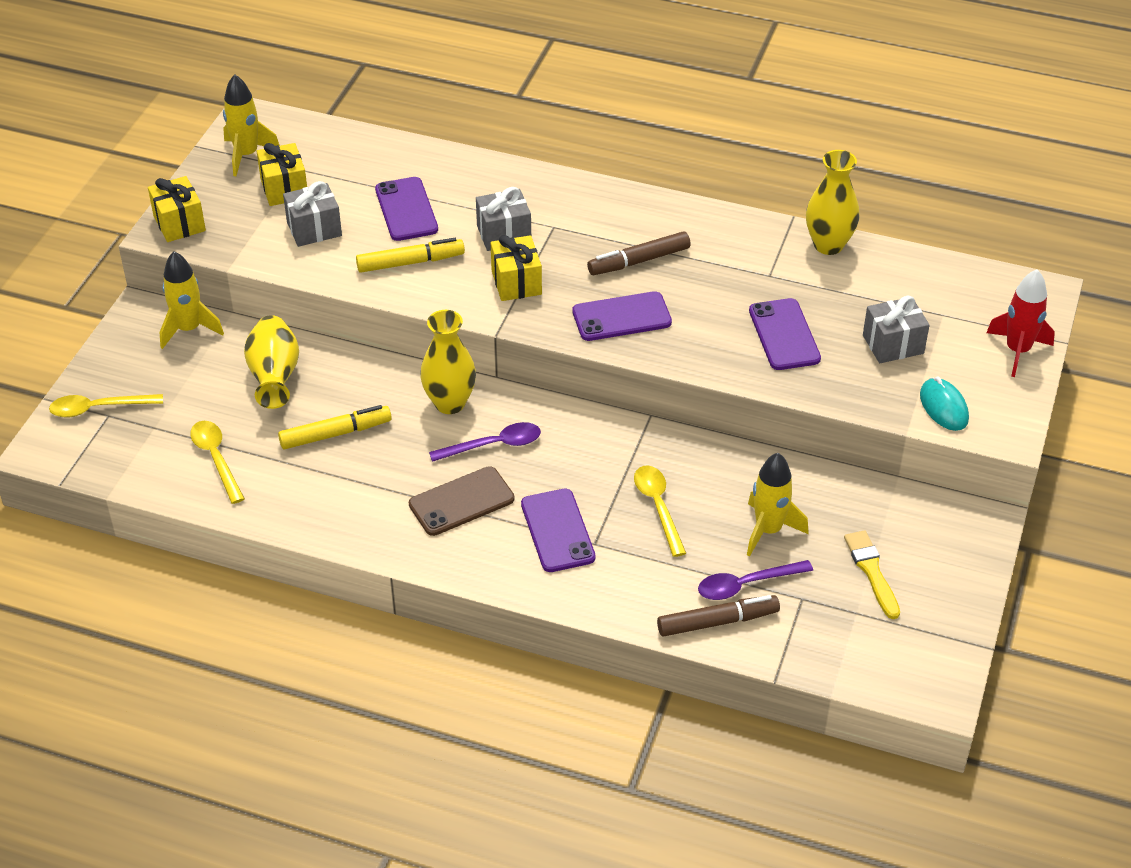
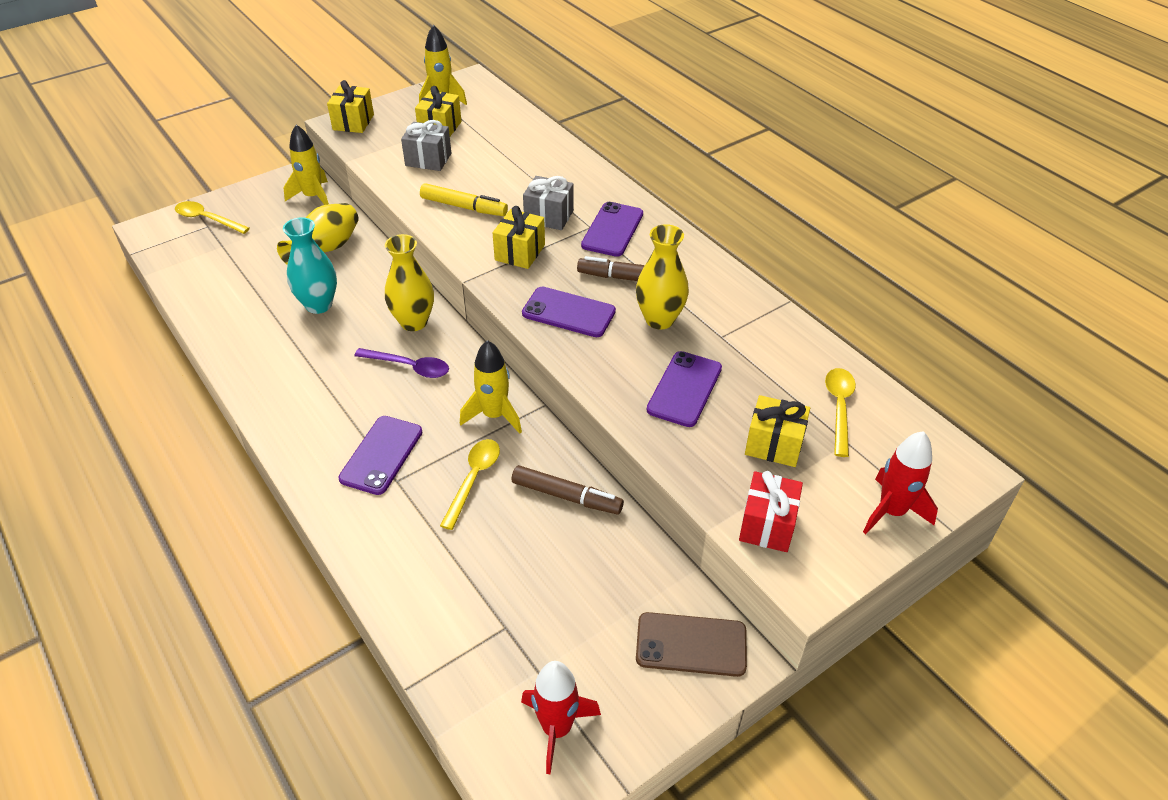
camera: 35 degrees right, 0 degrees up
yellow spoon [190,421,245,504] -> yellow spoon moved to [825,368,856,457]
yellow marker [278,405,392,449] -> turquoise vase [283,217,337,314]
purple phone [375,177,438,241] -> purple phone moved to [581,202,643,257]
brown phone [409,466,514,536] -> brown phone moved to [636,612,747,677]
brown marker [657,595,780,637] -> brown marker moved to [512,465,624,515]
purple spoon [698,560,813,600] -> none
yellow rocket [747,453,808,556] -> yellow rocket moved to [460,340,522,434]
yellow vase [806,150,860,255] -> yellow vase moved to [636,224,689,329]
yellow brush [844,530,900,619] -> none
grey gift [863,296,930,363] -> yellow gift [745,395,810,467]
turquoise mouse [920,377,969,431] -> red gift [739,471,803,552]
none -> red rocket [521,661,601,774]

